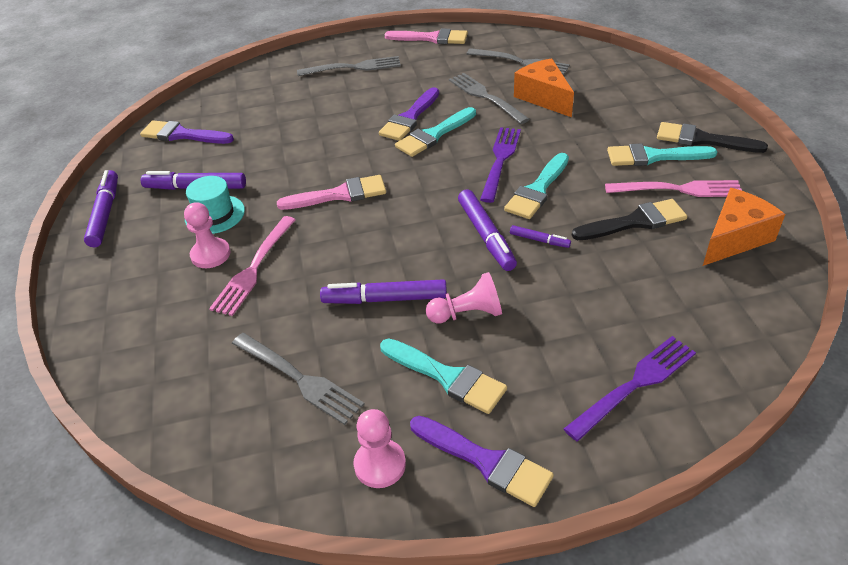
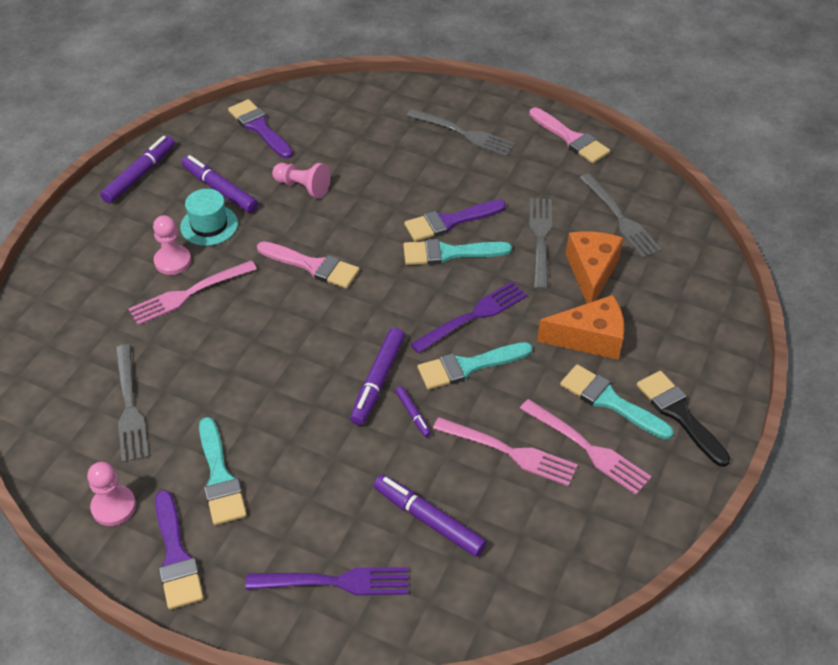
camera: 35 degrees right, 5 degrees up
purple marker [320,279,447,304] -> purple marker moved to [374,474,487,557]
pink pawn [426,272,502,324] -> pink pawn moved to [272,163,331,198]
black brush [572,199,687,240] -> pink fork [433,417,578,486]
orange cheese [703,188,785,266] -> orange cheese moved to [537,295,624,360]

